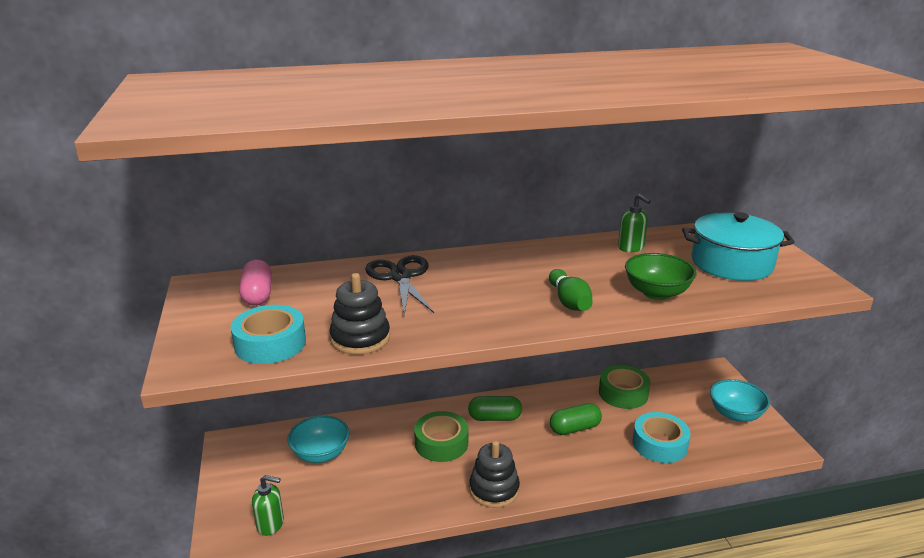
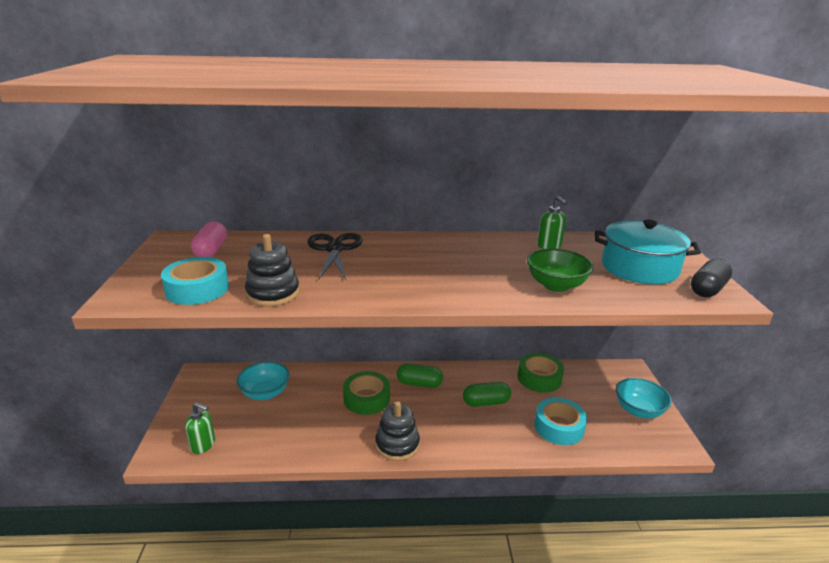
camera: 10 degrees right, 0 degrees up
green bowling pin [549,269,593,311] -> none
none -> black capsule [691,258,732,297]

